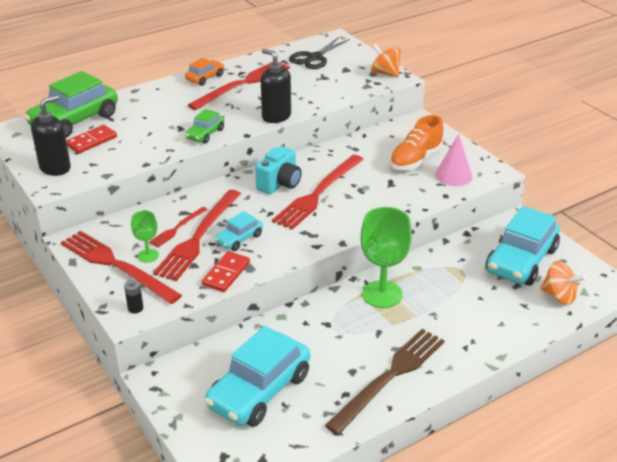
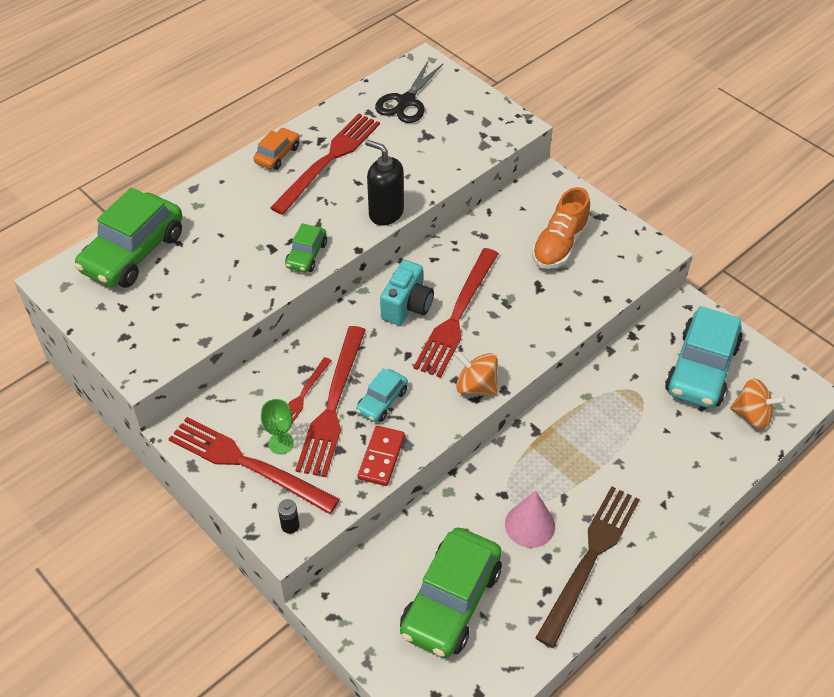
camera: 10 degrees left, 15 degrees up
black soap dispenser [31,95,71,176] -> none
red domino [66,125,117,154] -> none
turquoise car [204,326,310,427] -> green car [400,528,502,658]
green goblet [361,207,412,308] -> none
orange spinning top [371,44,401,77] -> orange spinning top moved to [455,352,498,395]
pink cone [435,134,472,186] -> pink cone moved to [505,491,555,548]

